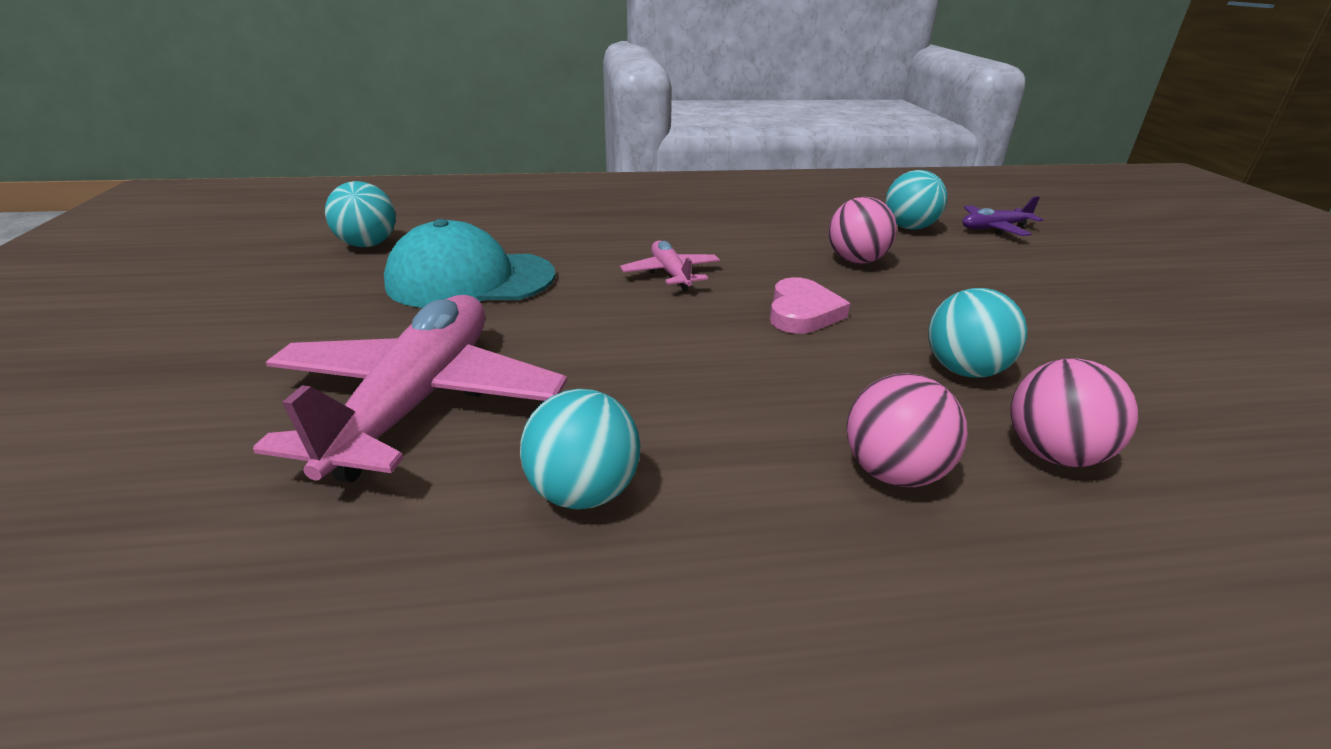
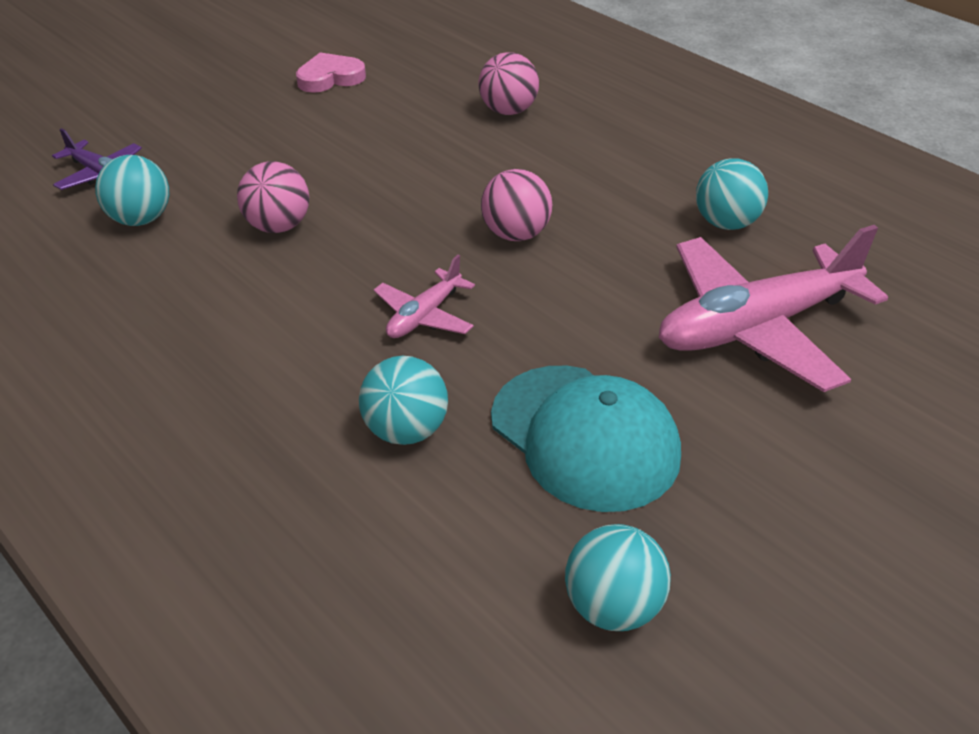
camera: 125 degrees left, 10 degrees up
pink heart [770,277,850,334] -> pink heart moved to [296,52,366,93]
pink ball [847,373,968,487] -> pink ball moved to [481,169,553,241]
turquoise ball [928,288,1027,378] -> turquoise ball moved to [359,356,448,445]

